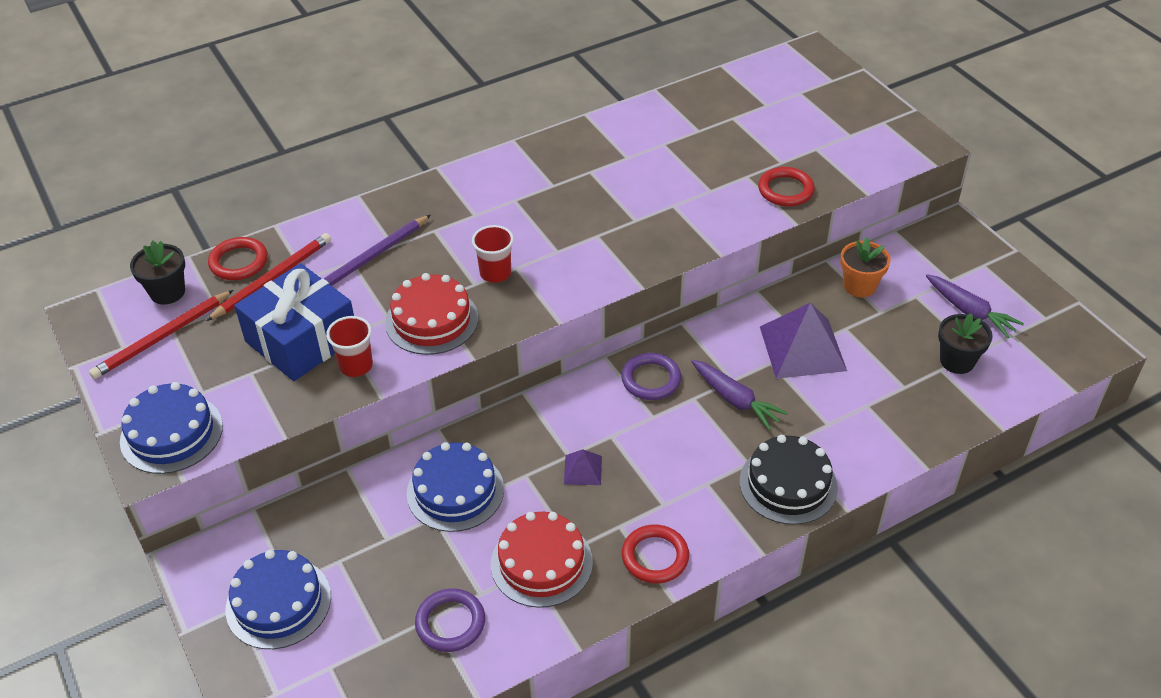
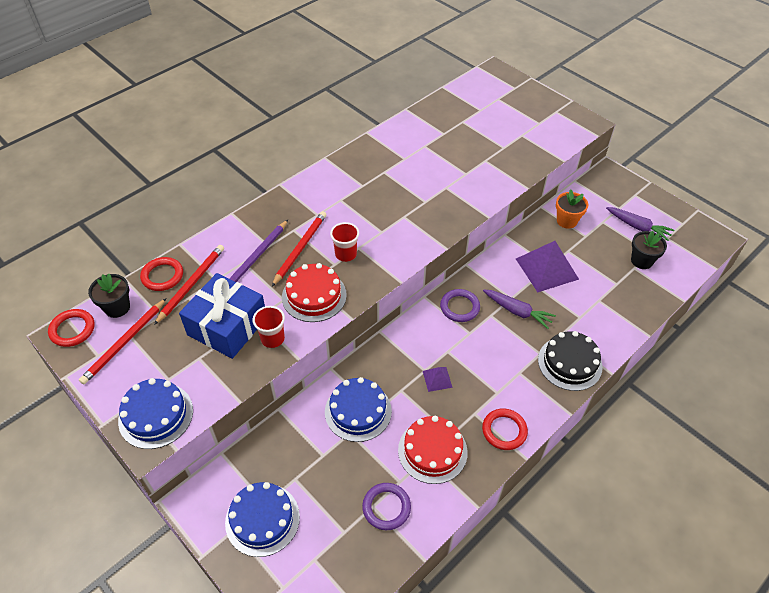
camera: 15 degrees left, 5 degrees up
red ring [758,167,815,206] -> red ring moved to [48,309,94,347]
none -> red pencil [272,211,326,286]

